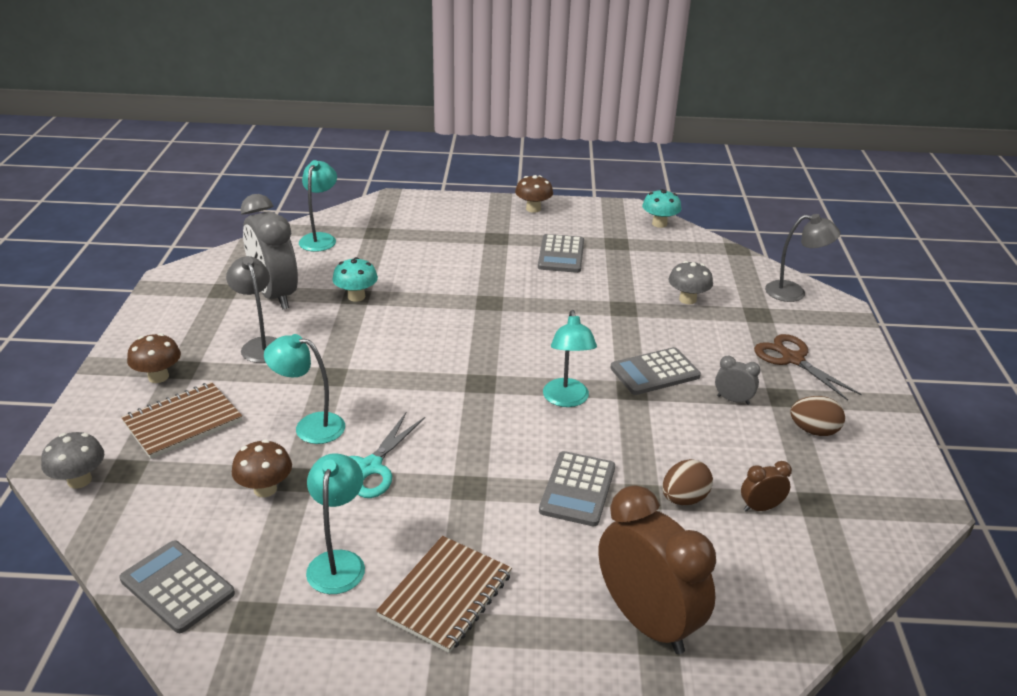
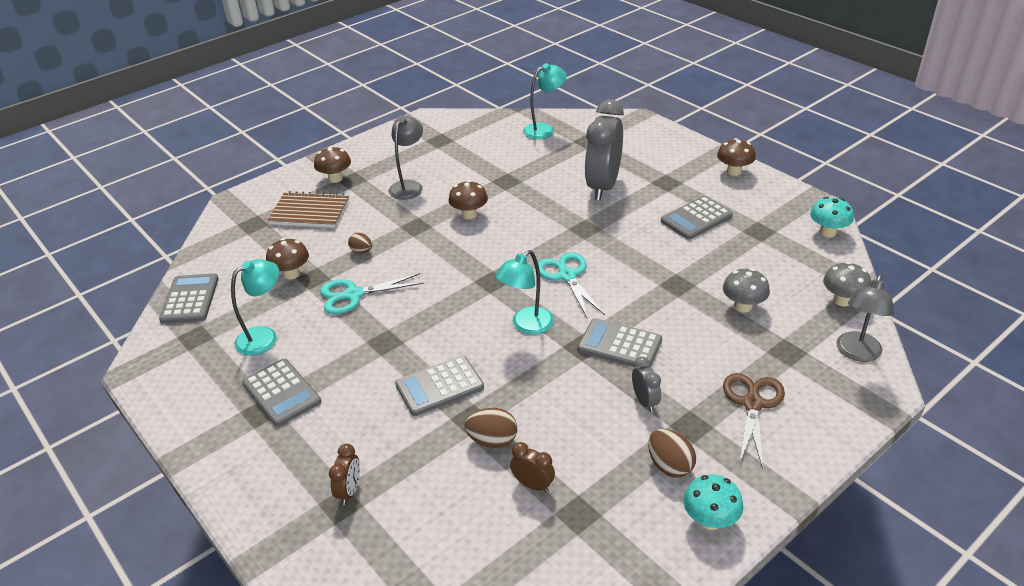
camera: 50 degrees right, 5 degrees up
grey mushroom [41,432,104,489] -> grey mushroom moved to [823,262,871,306]
grey clock [241,194,298,310] -> grey clock moved to [585,99,624,200]
turquoise lamp [264,334,345,444] -> brown egg [348,233,372,253]
turquoise mushroom [332,257,378,302] -> turquoise mushroom moved to [683,474,743,530]
brown notebook [376,536,512,653] -> grey calculator [242,359,321,426]
brown clock [598,485,716,654] -> brown clock [329,444,360,505], size x0.43
grey lamp [765,214,840,302] -> grey lamp turned 60 degrees clockwise [837,274,894,362]
none -> brown mushroom [448,180,488,219]
none -> turquoise scissors [538,252,605,319]

